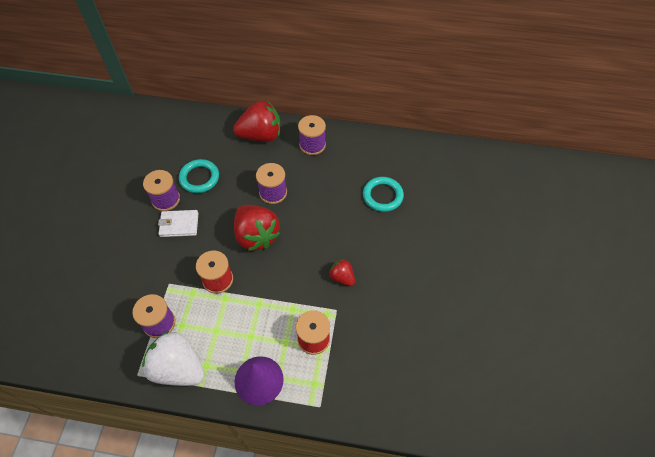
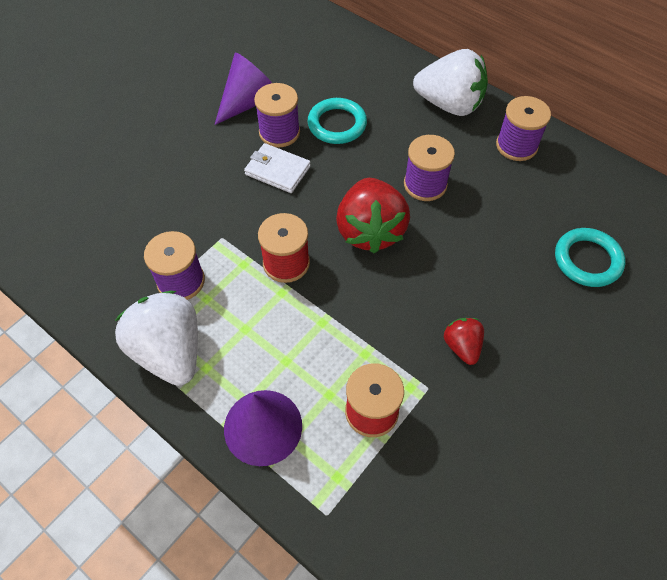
camera: 30 degrees right, 0 degrees up
red strawberry [233,101,280,142] -> white strawberry [413,49,488,116]
none -> purple cone [215,53,272,125]

